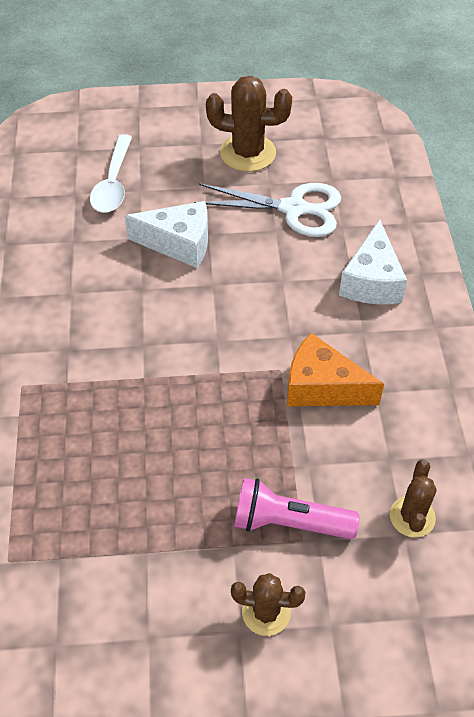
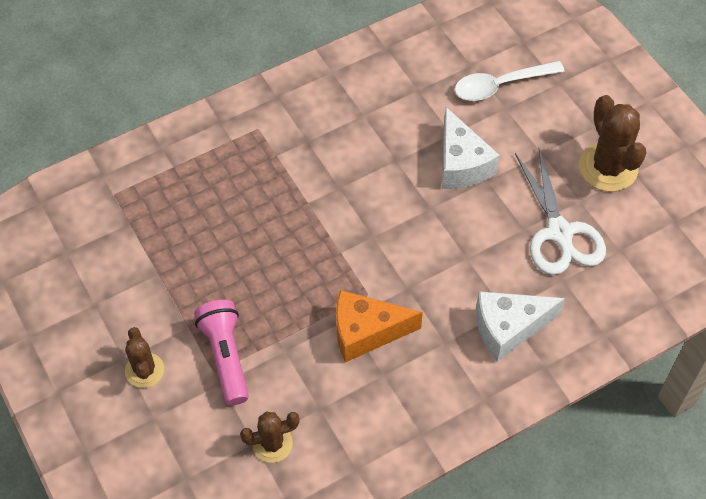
camera: 65 degrees right, 5 degrees up
orange cheese [287,333,384,406] -> orange cheese turned 90 degrees counterclockwise [336,290,423,362]

